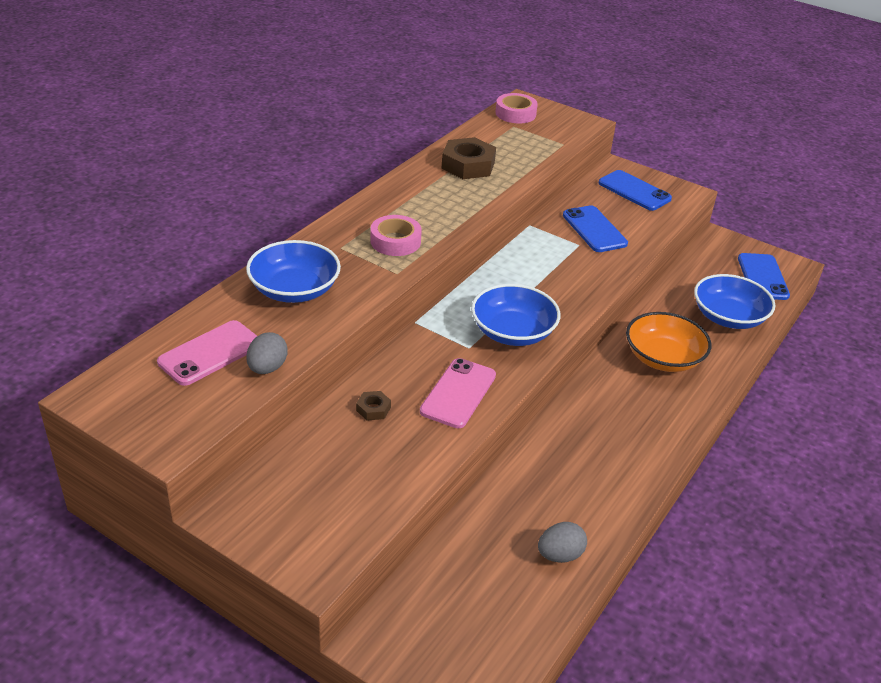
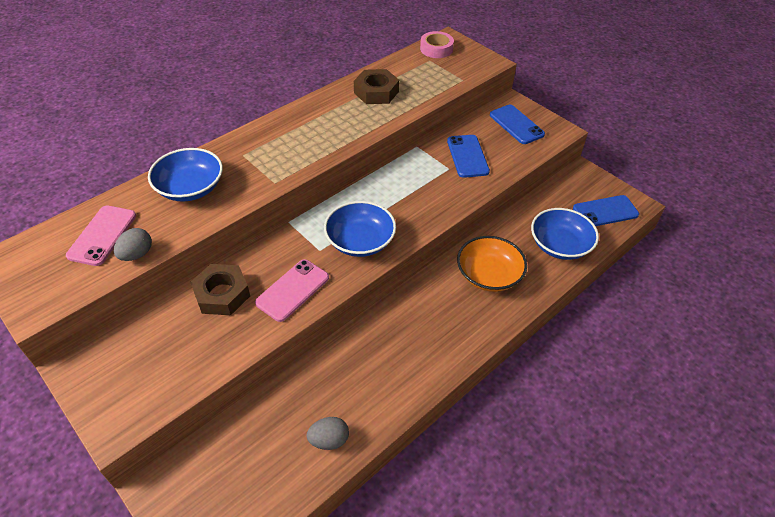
camera: 15 degrees right, 10 degrees up
pink phone [157,320,257,386] -> pink phone turned 45 degrees counterclockwise [66,206,136,266]
brown nut [356,391,391,421] -> brown nut [190,264,250,315], size x2.09
pink tape [370,215,422,256] -> none
blue phone [738,253,790,300] -> blue phone turned 60 degrees clockwise [573,195,639,226]

